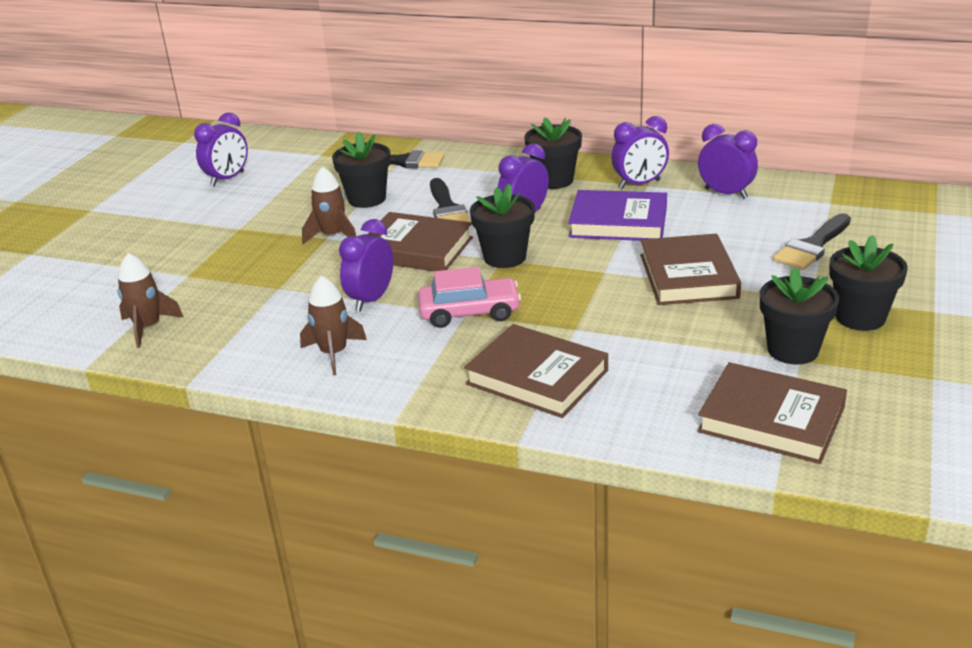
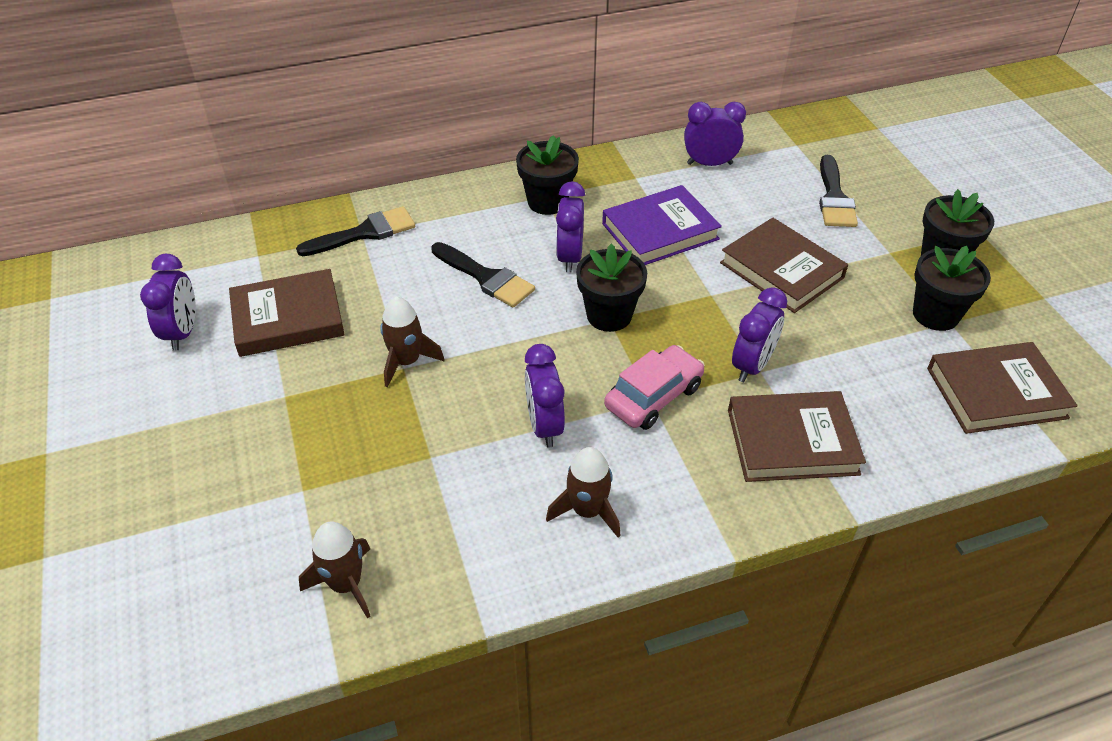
camera: 40 degrees left, 15 degrees up
black flower pot [332,131,391,208] -> none
brown book [368,212,473,271] -> brown book moved to [229,269,345,357]
purple clock [611,116,669,189] -> purple clock moved to [732,287,787,382]

